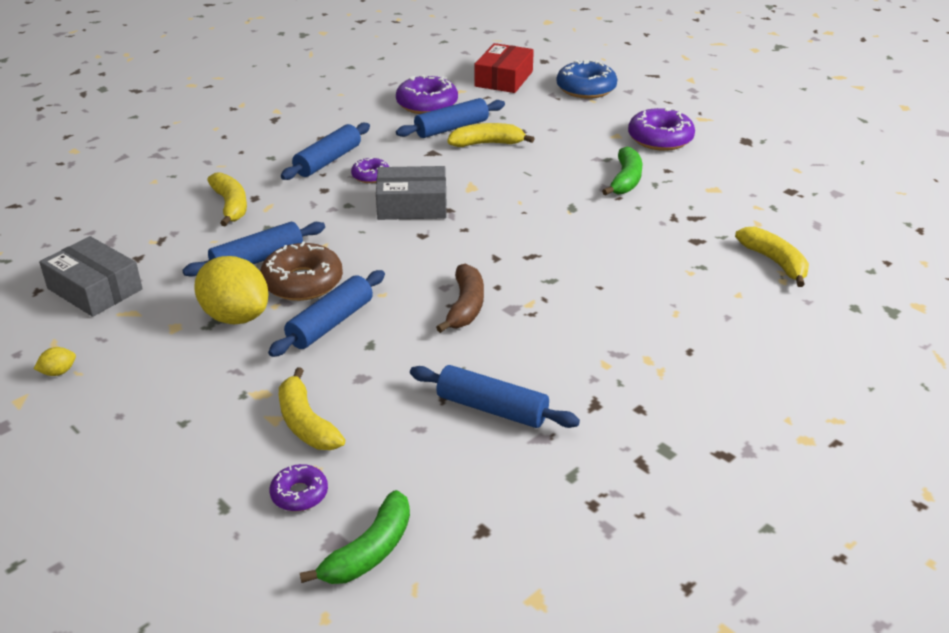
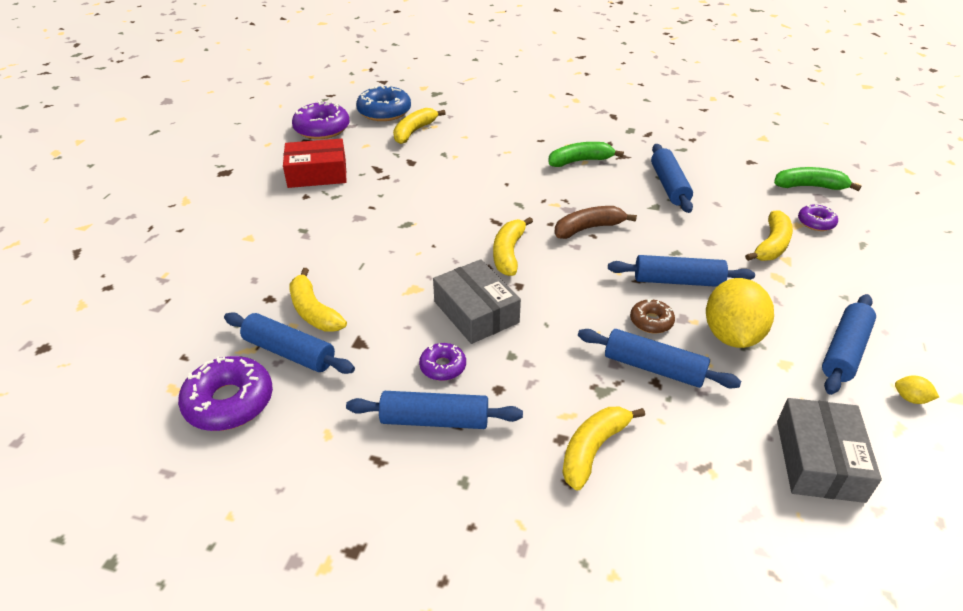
camera: 120 degrees left, 5 degrees up
brown donut [260,242,343,301] -> brown donut [630,299,675,333], size x0.55
red box [475,43,534,93] -> red box moved to [283,138,346,188]
blue donut [557,60,617,99] -> blue donut moved to [356,85,411,121]
green banana [602,147,642,196] -> green banana moved to [548,142,624,167]
purple donut [628,108,695,151] -> purple donut moved to [292,100,350,139]
none -> yellow banana [493,217,533,276]
none -> blue rolling pin [822,294,876,395]

